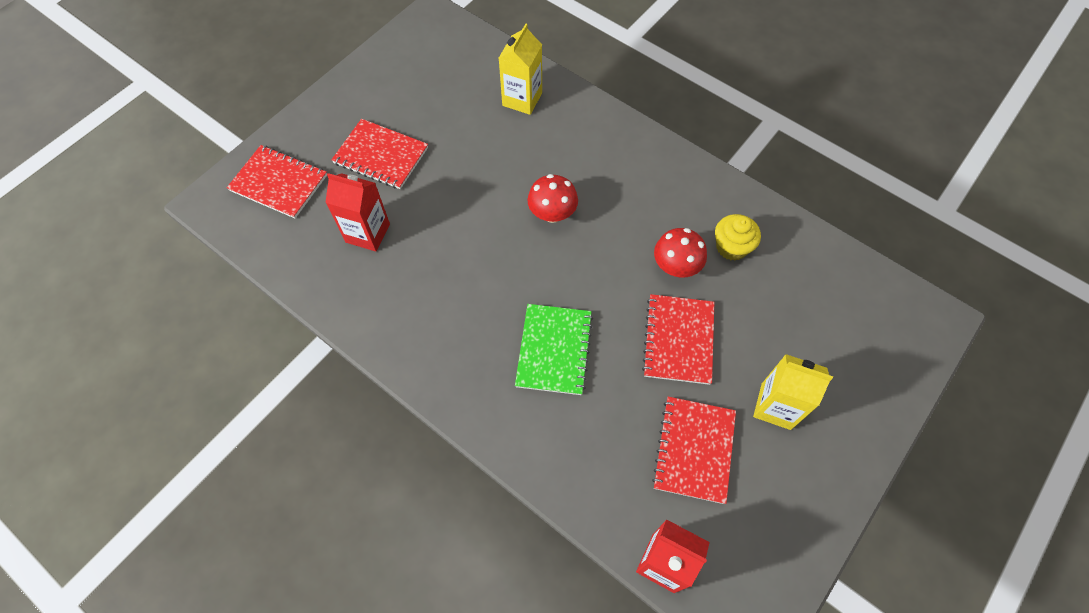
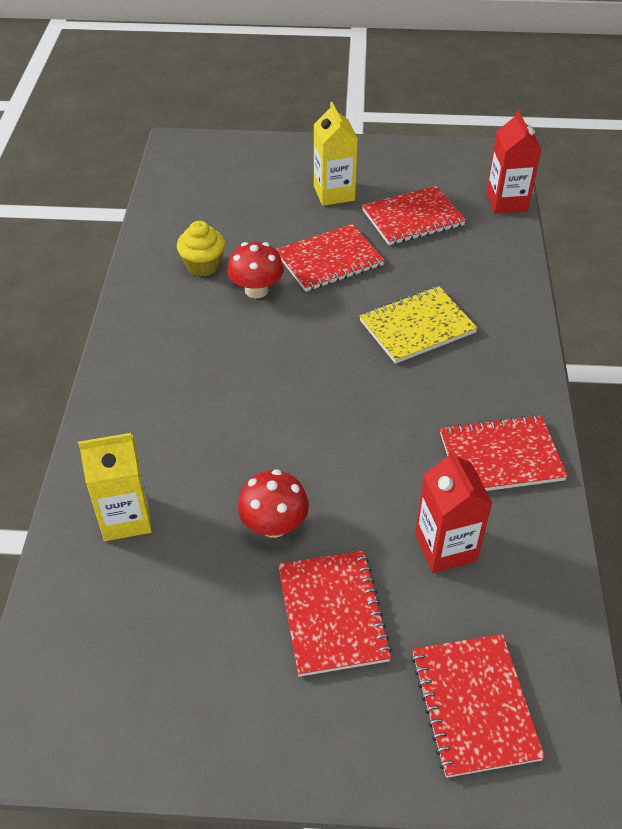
camera: 125 degrees left, 15 degrees down
green notebook [515,304,593,395] -> yellow notebook [359,286,478,364]
red mushroom [528,174,578,223] -> red mushroom moved to [238,469,309,538]
none -> red notebook [440,415,568,491]

